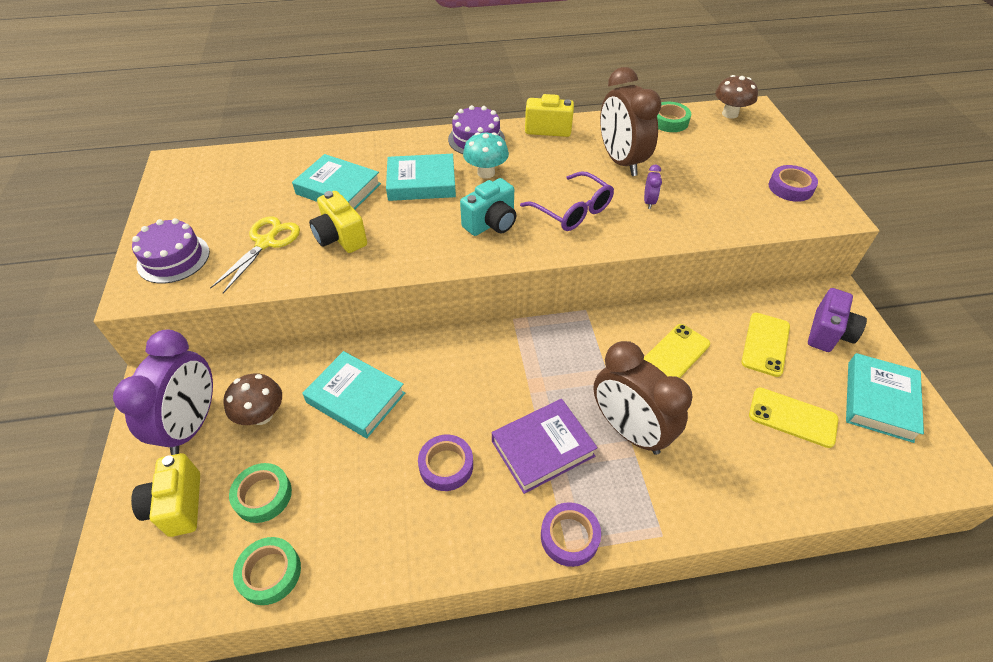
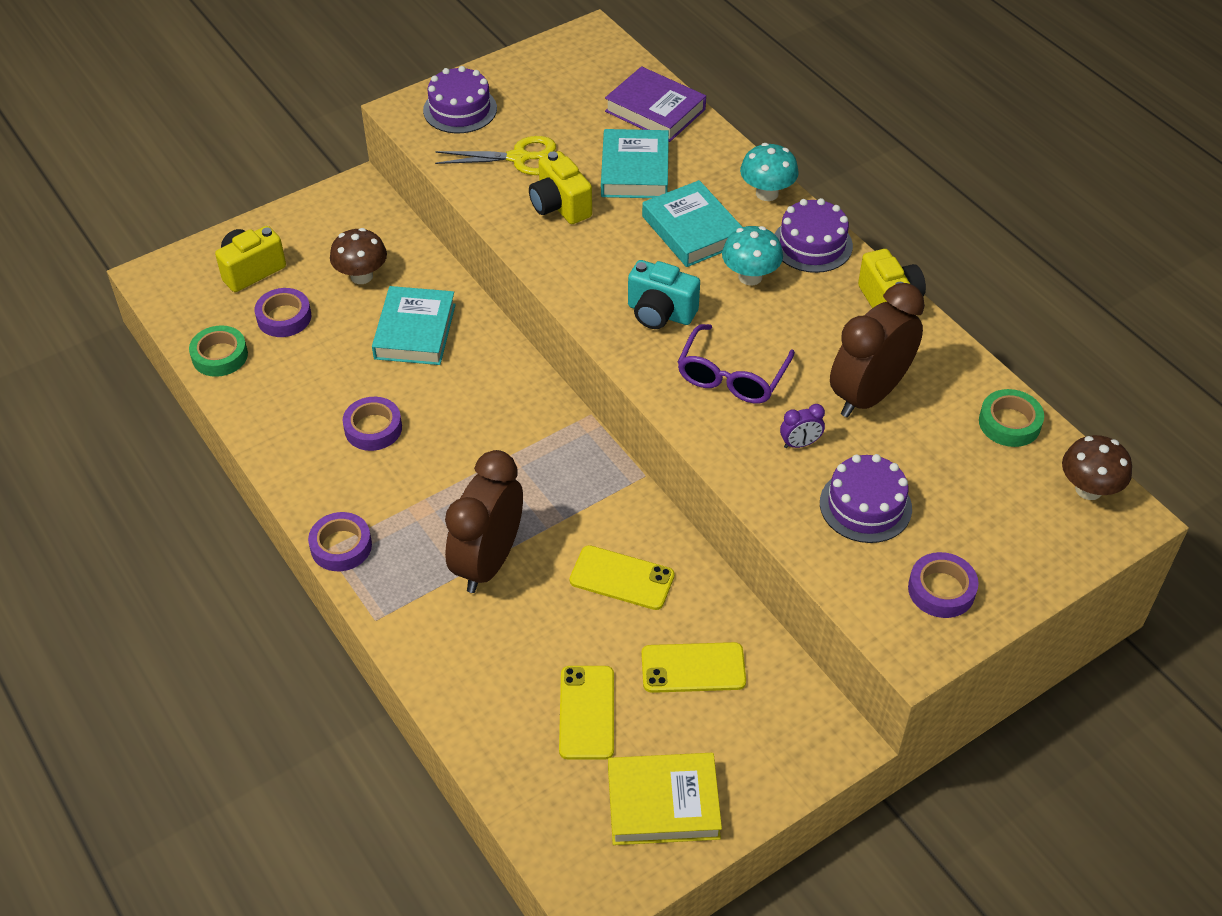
camera: 65 degrees right, 0 degrees up
purple clock [113,330,213,455] -> none
green tape [229,463,292,523] -> purple tape [255,288,311,337]
yellow camera [309,191,367,253] -> yellow camera turned 60 degrees counterclockwise [529,151,592,224]
purple book [492,399,598,494] -> purple book moved to [605,66,706,142]
purple camera [808,288,867,352] -> none
turquoise book [846,353,924,443] -> yellow book [608,753,722,845]
none -> turquoise mushroom [740,143,799,201]
none -> purple cake [820,454,912,543]

